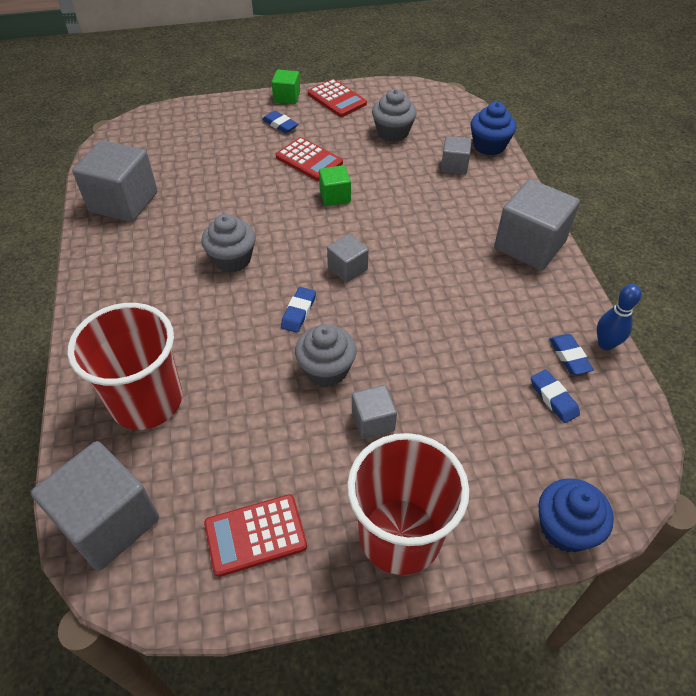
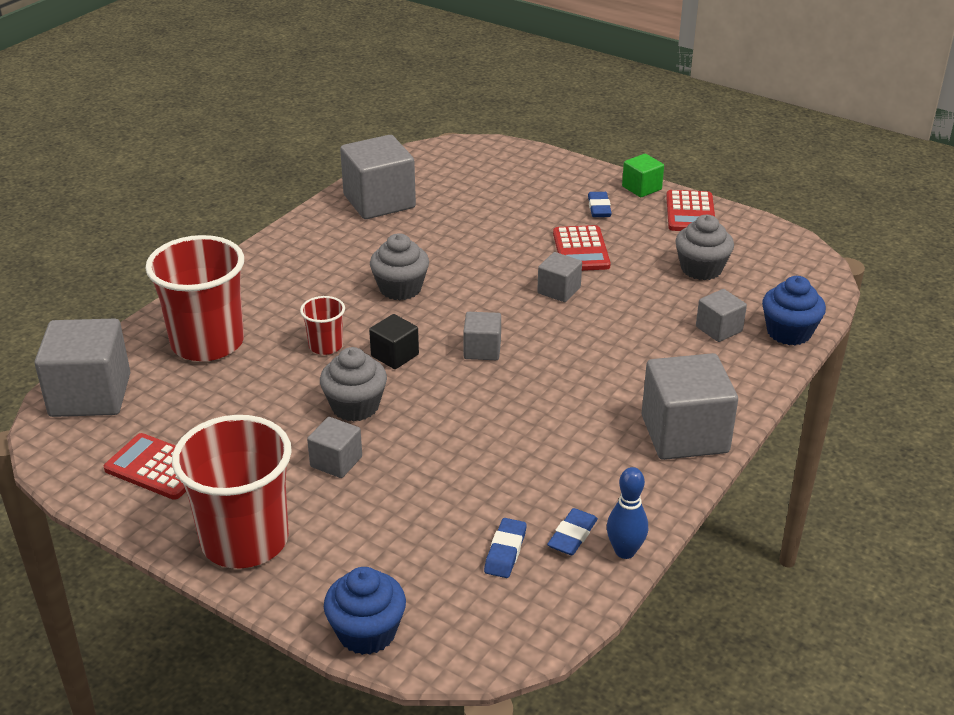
camera: 45 degrees right, 15 degrees down
blue eraser [281,287,316,333] -> black cube [369,314,419,369]
green cube [319,165,351,206] -> grey cube [537,252,582,302]
none -> red cup [300,296,345,355]

